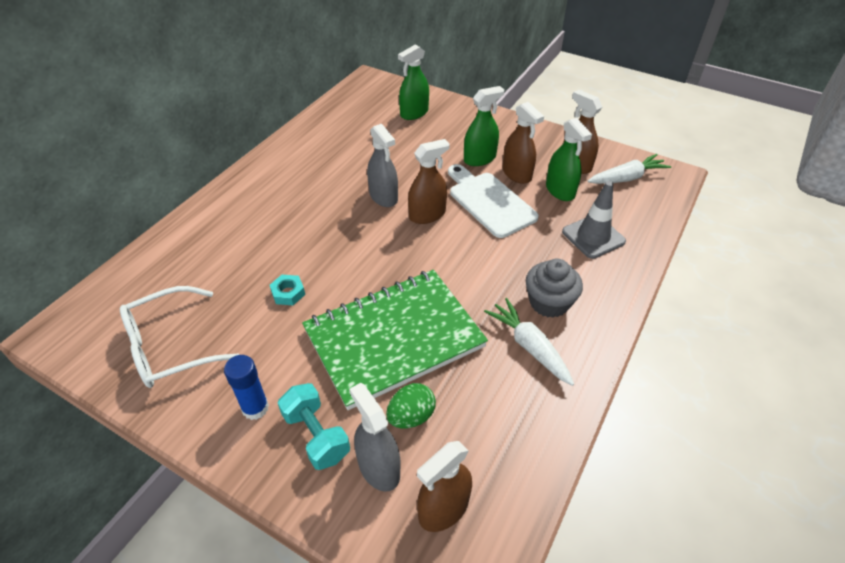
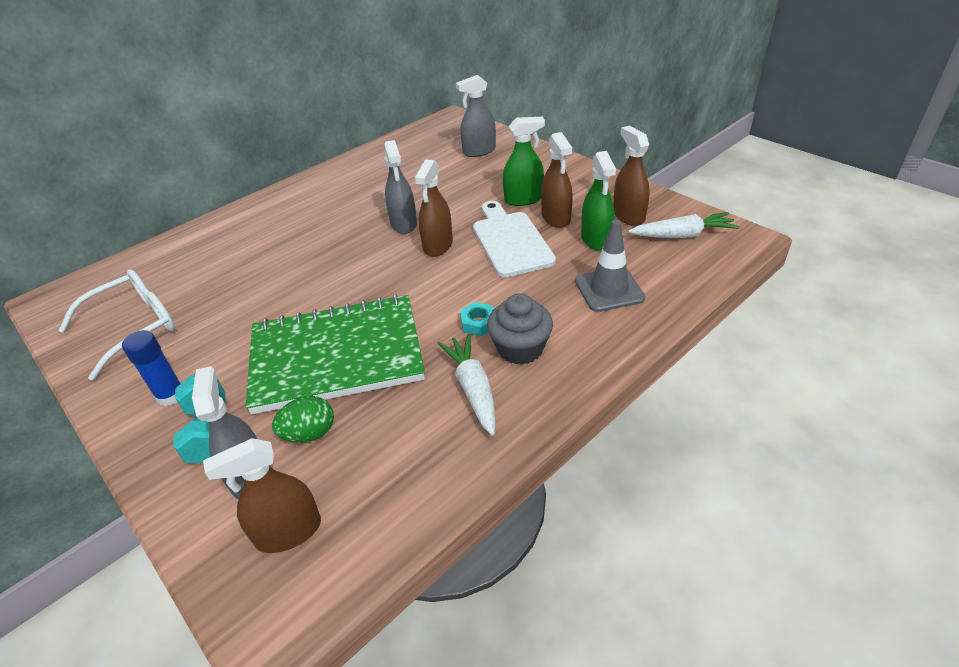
camera: 20 degrees right, 5 degrees down
white glasses [120,286,240,388] -> white glasses turned 150 degrees clockwise [59,269,175,380]
turquoise nut [270,275,305,305] -> turquoise nut moved to [460,302,494,336]
green spray bottle [398,45,429,120] -> grey spray bottle [456,75,496,157]
brown spray bottle [408,139,450,224] -> brown spray bottle turned 120 degrees clockwise [414,160,453,257]

